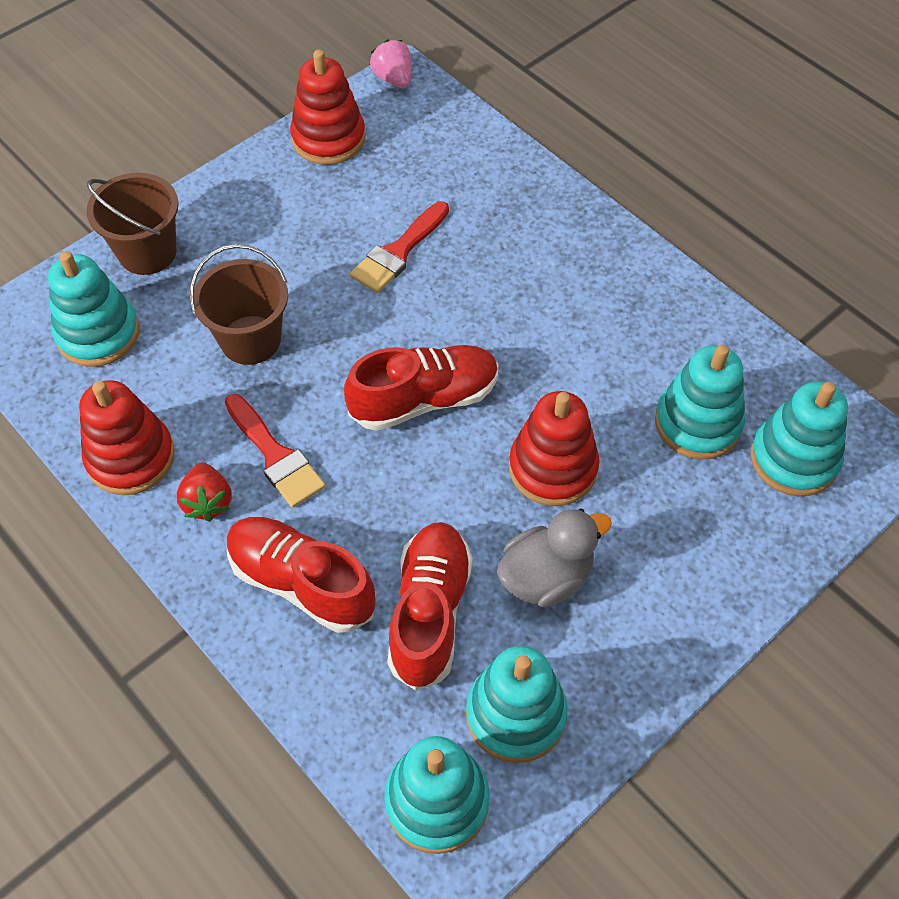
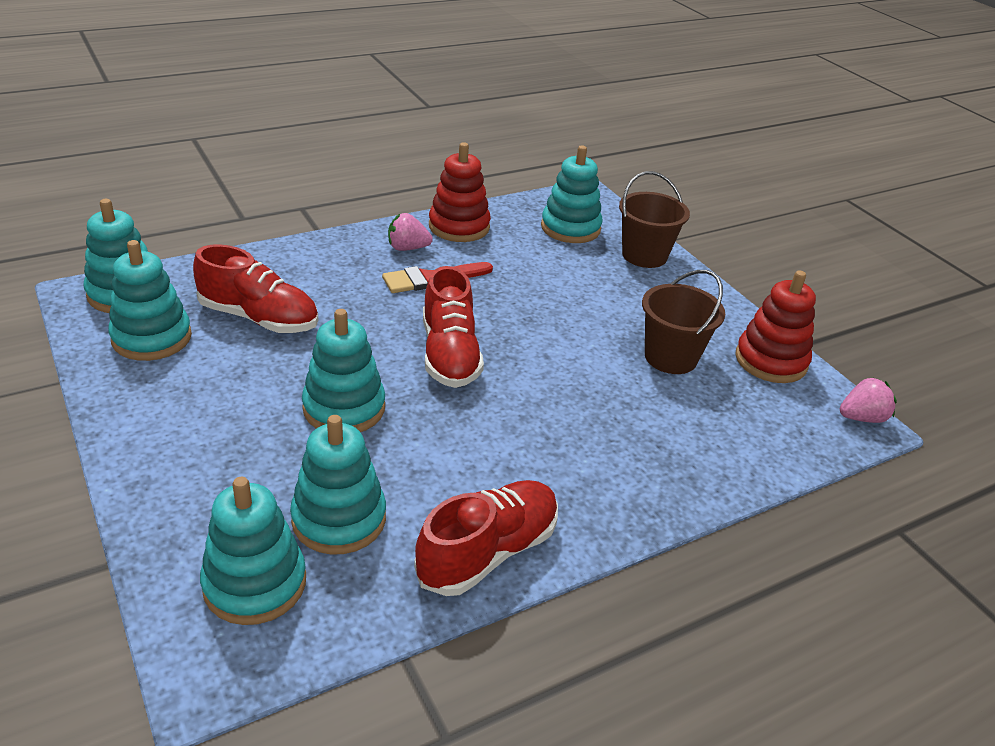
camera: 100 degrees right, 20 degrees down
red strawberry [177,463,232,522] -> pink strawberry [388,213,433,251]
brown bucket [190,244,288,365] -> brown bucket moved to [642,270,725,374]
red shoe [227,517,376,633] -> red shoe moved to [414,480,558,596]
red brush [350,201,449,293] -> none
grey duck [497,508,612,608] -> none
red stacking toy [509,391,599,506] -> turquoise stacking toy [302,309,385,432]

